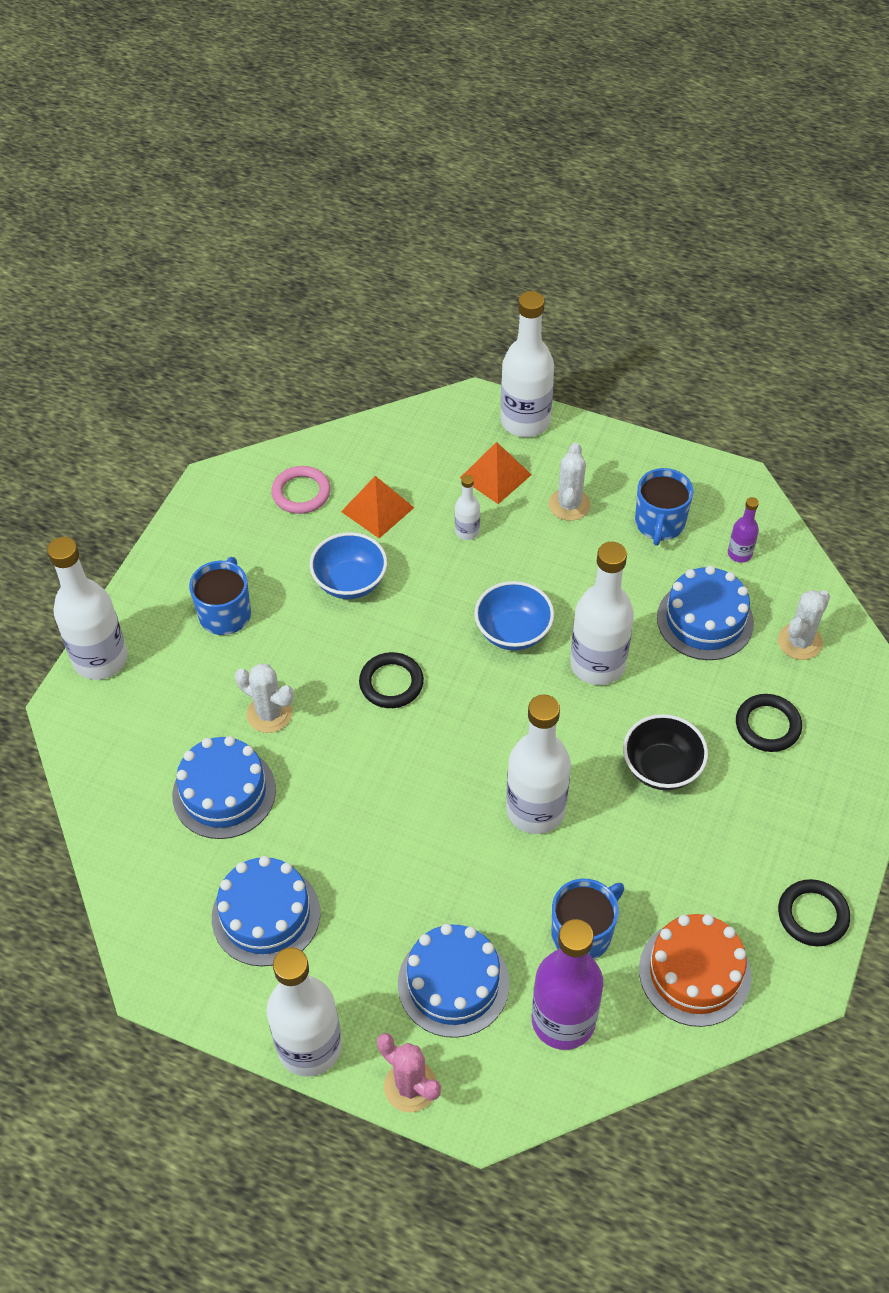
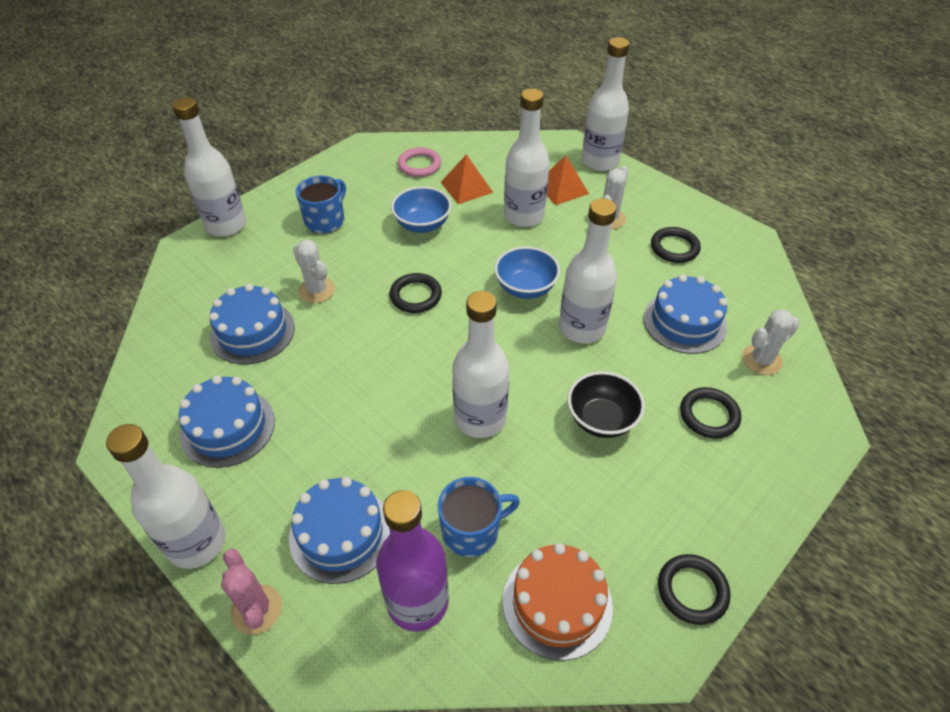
camera: 20 degrees right, 5 degrees down
white bottle [455,475,480,540] -> white bottle [504,88,550,227], size x2.13
blue mug [635,468,693,546] -> black ring [651,227,701,263]
purple bottle [728,497,759,563] -> none

